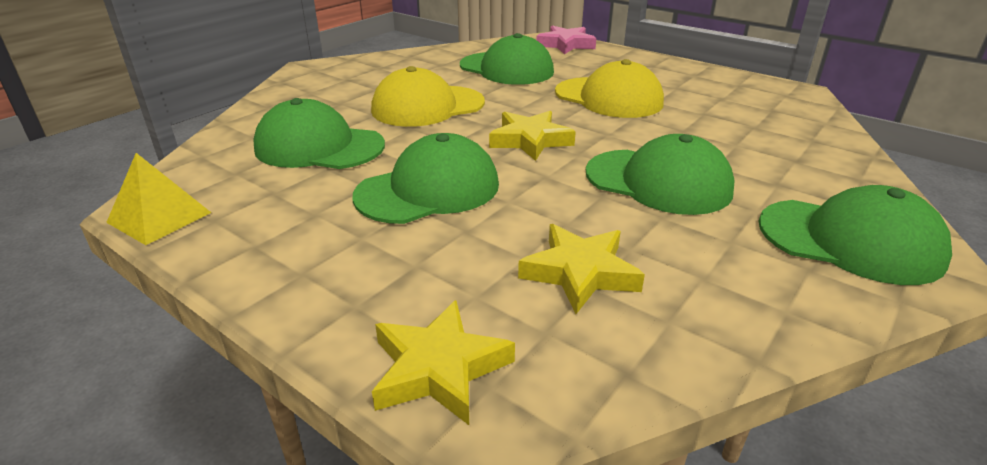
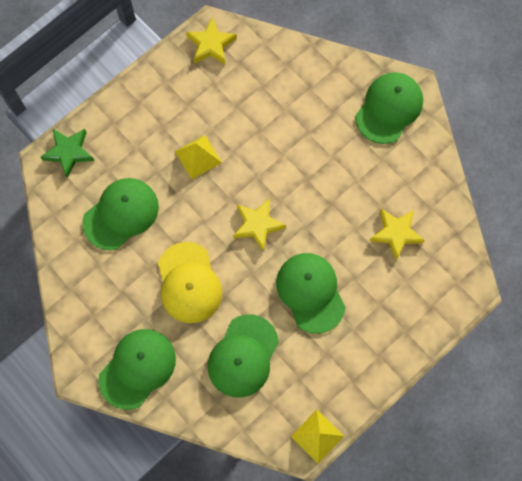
camera: 80 degrees left, 40 degrees up
yellow star [372,300,515,425] -> yellow star moved to [186,17,237,65]
pink star [536,25,596,54] -> green star [41,129,95,178]
yellow cap [555,59,664,118] -> yellow pyramid [175,135,222,179]
green cap [586,134,735,215] -> green cap moved to [98,329,176,410]

